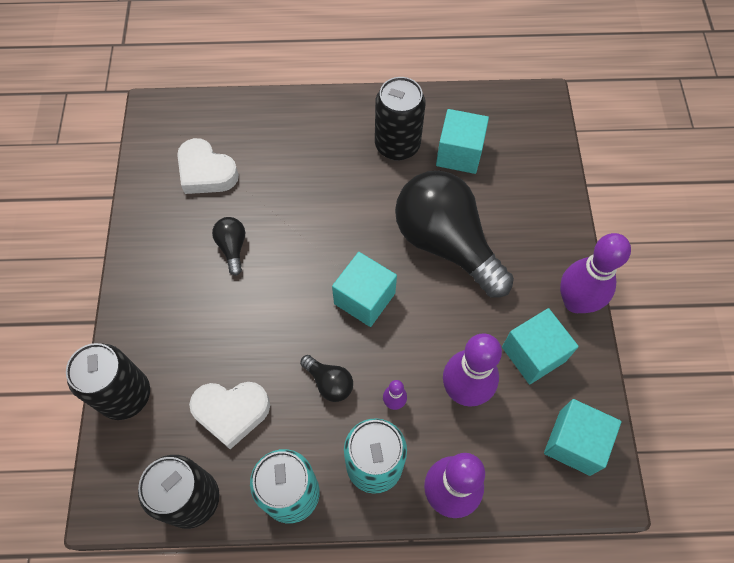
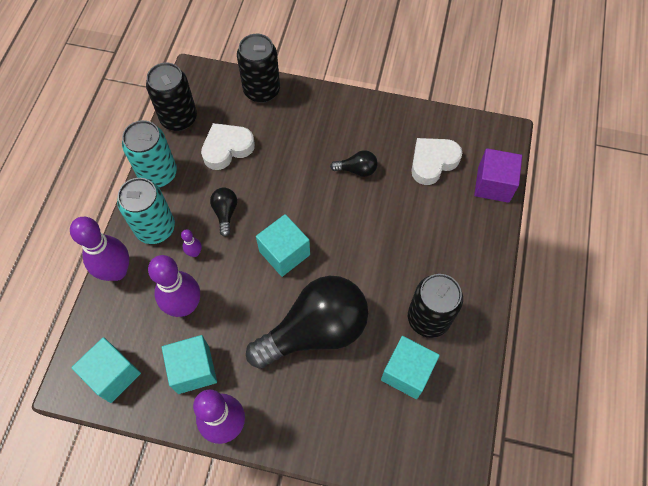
camera: 105 degrees right, 0 degrees up
white heart [189,382,270,449] -> white heart turned 45 degrees clockwise [201,123,255,170]
black light bulb [300,355,353,402] -> black light bulb turned 120 degrees clockwise [210,188,237,237]
none -> purple cube [474,148,522,203]

